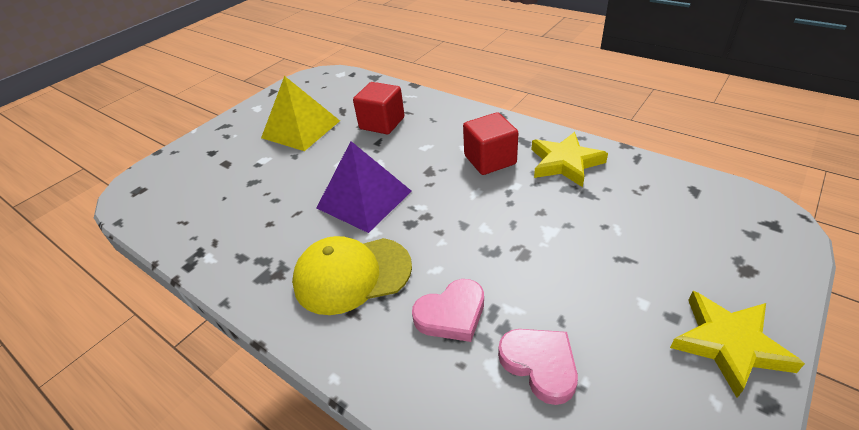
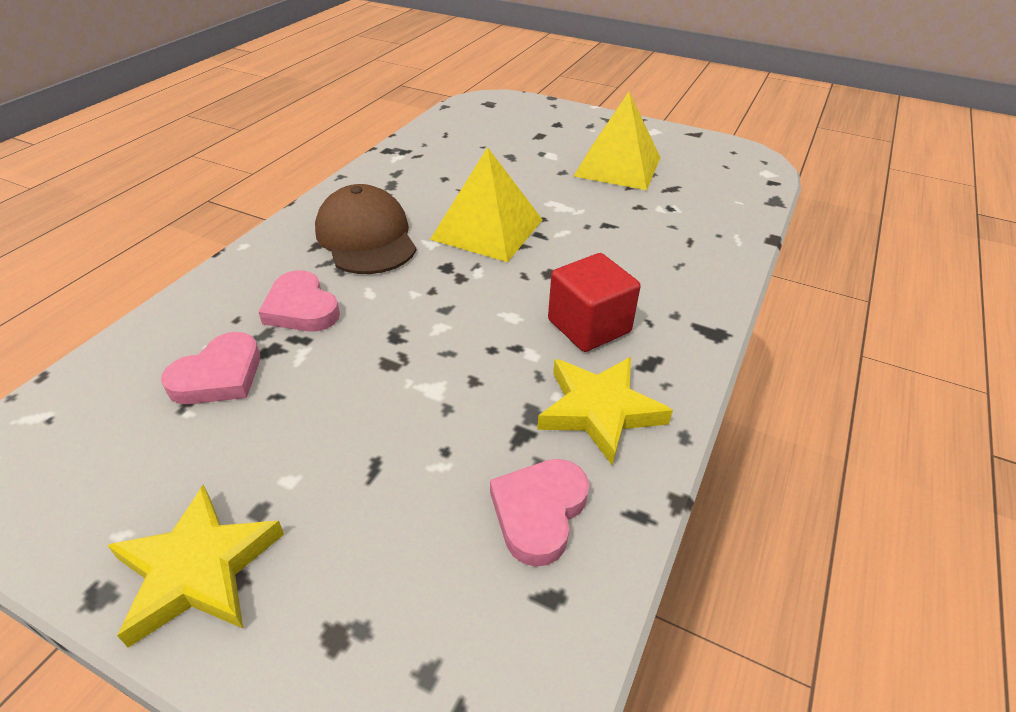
camera: 75 degrees right, 0 degrees up
yellow cap [292,236,412,315] -> brown cap [315,184,416,274]
purple pyramid [317,141,412,233] -> yellow pyramid [430,147,543,262]
red cube [353,82,404,134] -> none
none -> pink heart [490,459,589,567]

